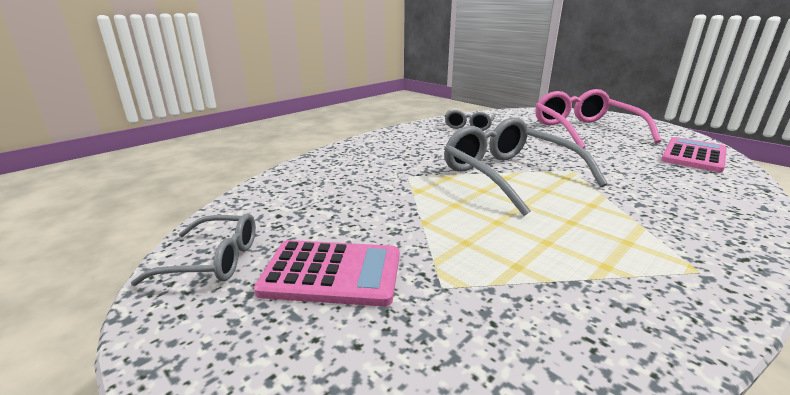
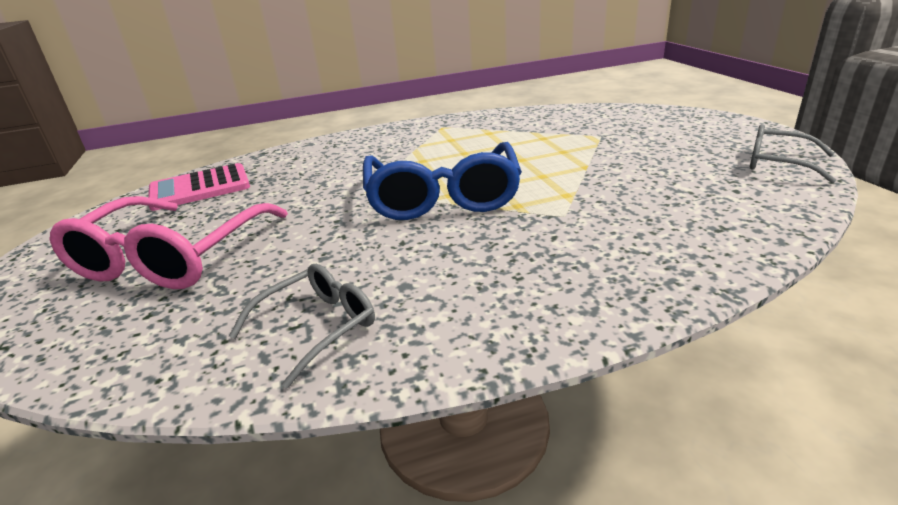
camera: 150 degrees left, 5 degrees up
pink calculator [254,240,399,307] -> none
grey glasses [444,117,608,216] -> blue glasses [363,142,522,220]

